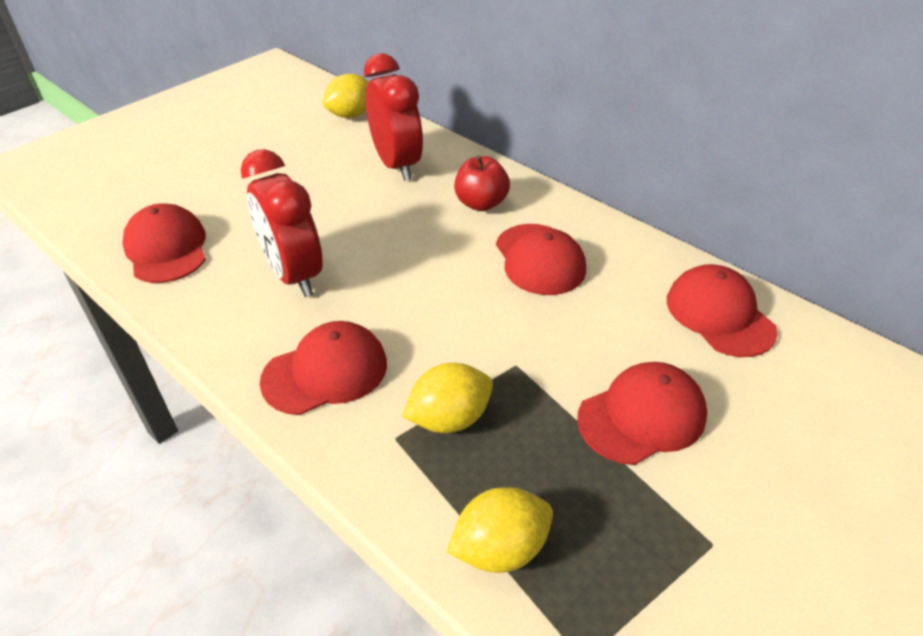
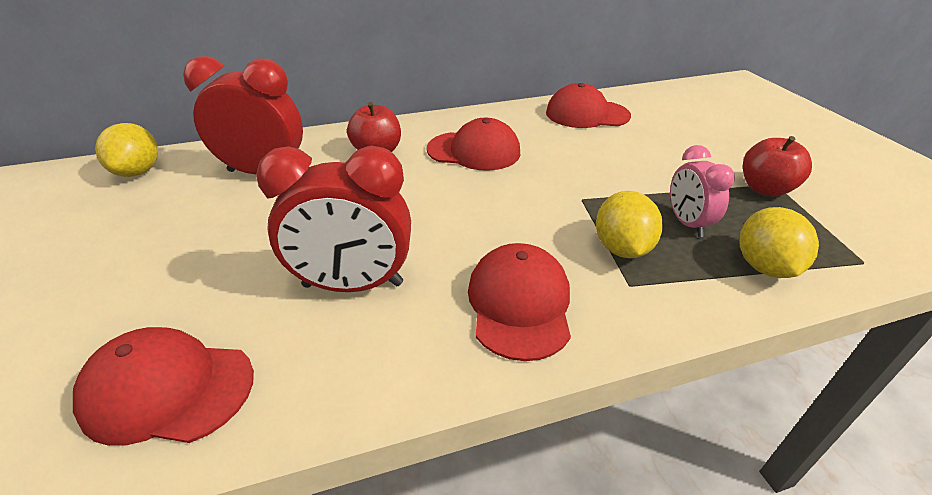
camera: 60 degrees left, 5 degrees down
red cap [577,362,707,465] -> none
none -> pink clock [670,145,735,237]
none -> red apple [743,136,812,197]

